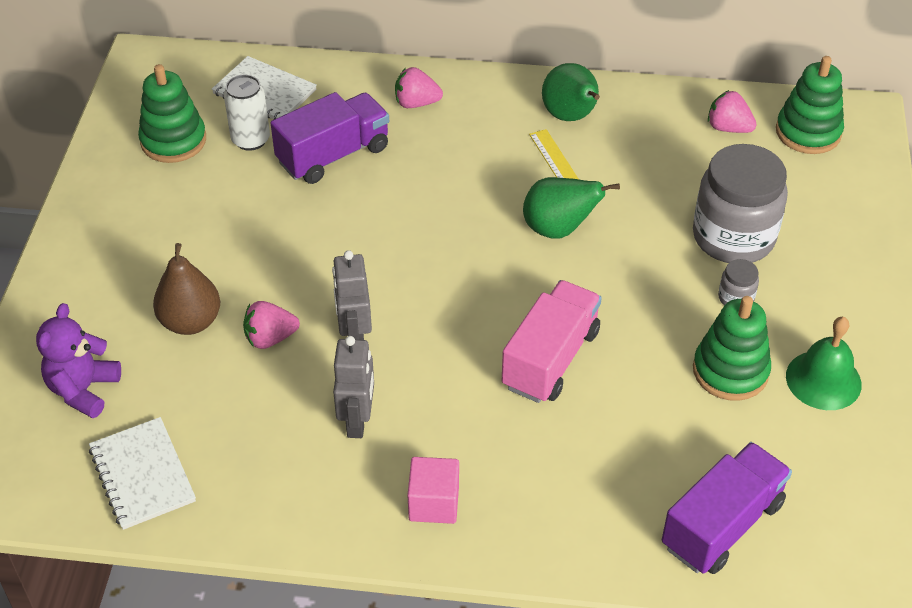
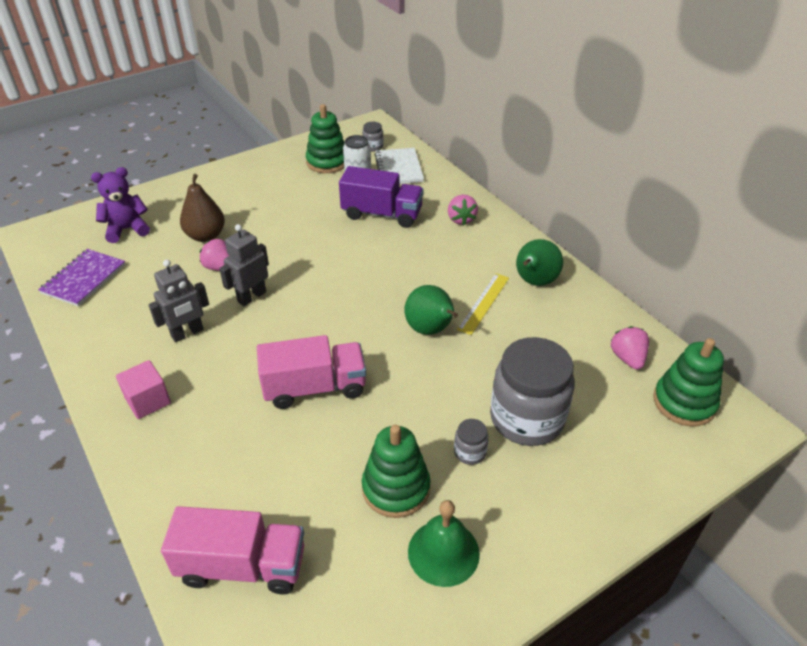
camera: 50 degrees right, 5 degrees down
white notebook [89,417,196,530] -> purple notebook [38,249,126,307]
pink strawberry [395,67,443,108] -> pink strawberry turned 150 degrees counterclockwise [448,195,478,225]
purple truck [662,442,792,574] -> pink truck [161,506,304,594]
none -> grey jar [362,122,384,152]

